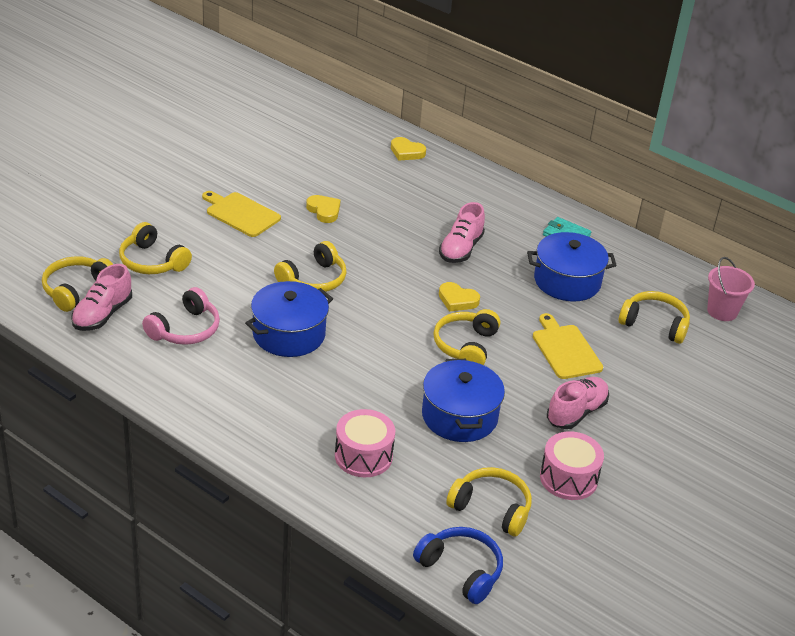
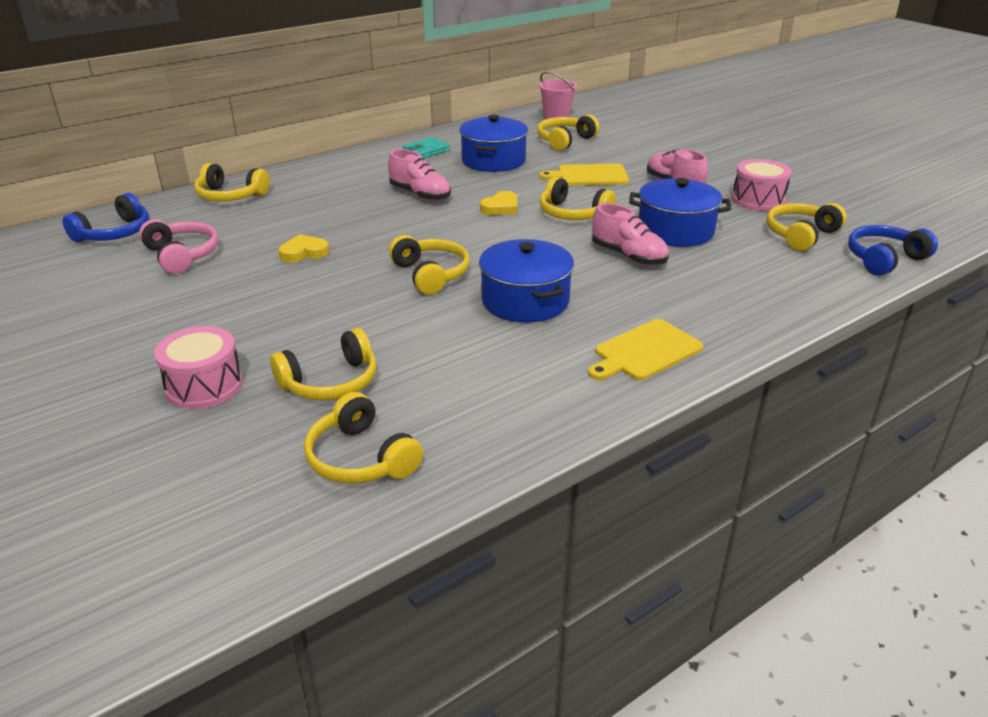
camera: 70 degrees left, 5 degrees down
pink shoe [71,264,132,331] -> pink shoe moved to [592,203,669,266]
pink headphones [142,287,220,345] -> pink headphones moved to [139,219,218,274]
yellow cutting board [202,191,281,237] -> yellow cutting board moved to [588,319,703,380]
pink drum [335,409,395,477] -> pink drum moved to [154,326,243,409]
yellow heart [391,137,426,160] -> yellow headphones [194,163,270,202]
none -> blue headphones [62,193,149,242]

